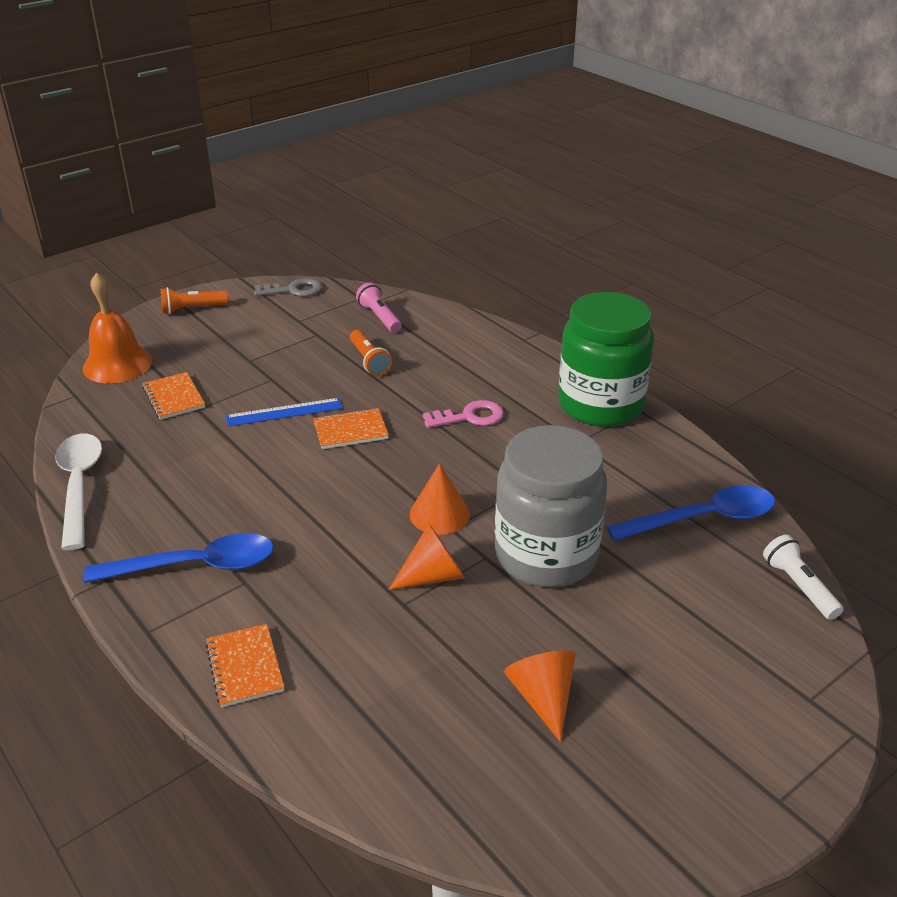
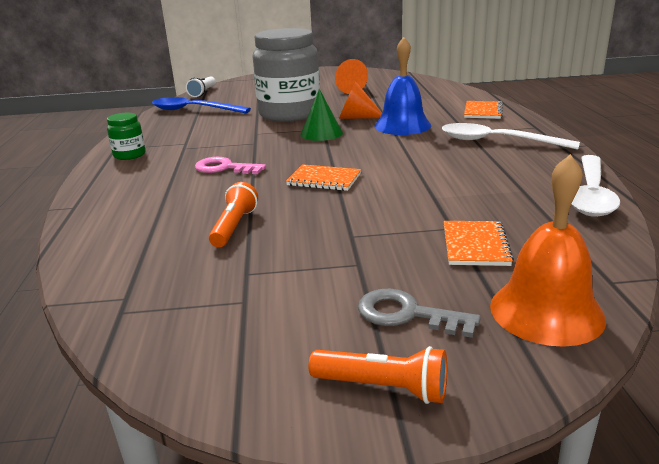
camera: 145 degrees left, 10 degrees down
blue spoon [84,533,274,583] -> white spoon [442,123,580,150]
blue ruler [226,398,343,427] -> none
grey key [254,278,322,297] -> grey key moved to [358,289,481,338]
pink flashlight [356,283,402,333] -> none
orange cone [410,463,470,535] -> green cone [301,89,343,141]
green jar [558,292,654,427] -> green jar [107,113,146,160], size x0.43
none -> blue bell [375,37,431,135]

